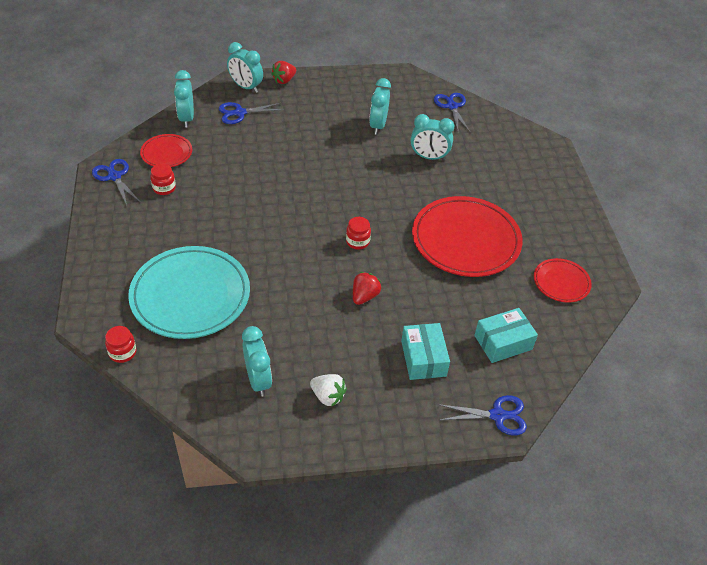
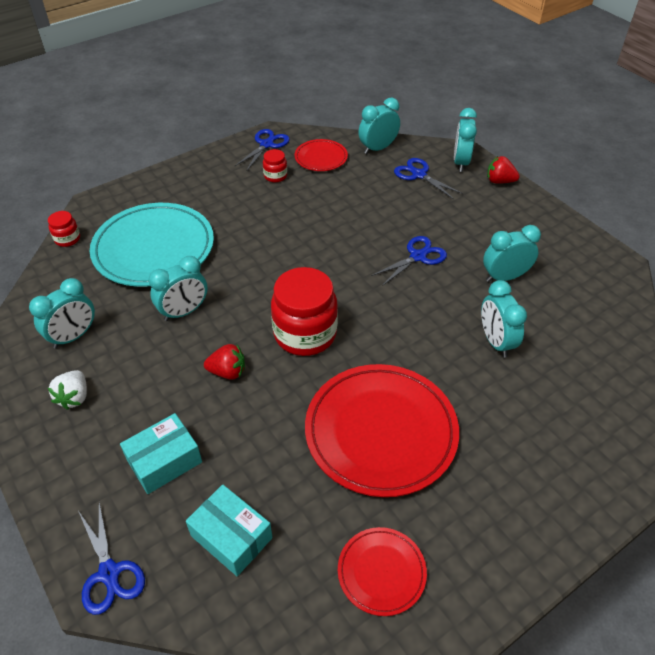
camera: 65 degrees right, 0 degrees up
red jar [346,217,371,249] -> red jar [271,267,338,356], size x2.15
blue scissors [434,93,470,132] -> blue scissors moved to [371,236,447,286]
none -> turquoise clock [149,256,208,321]

